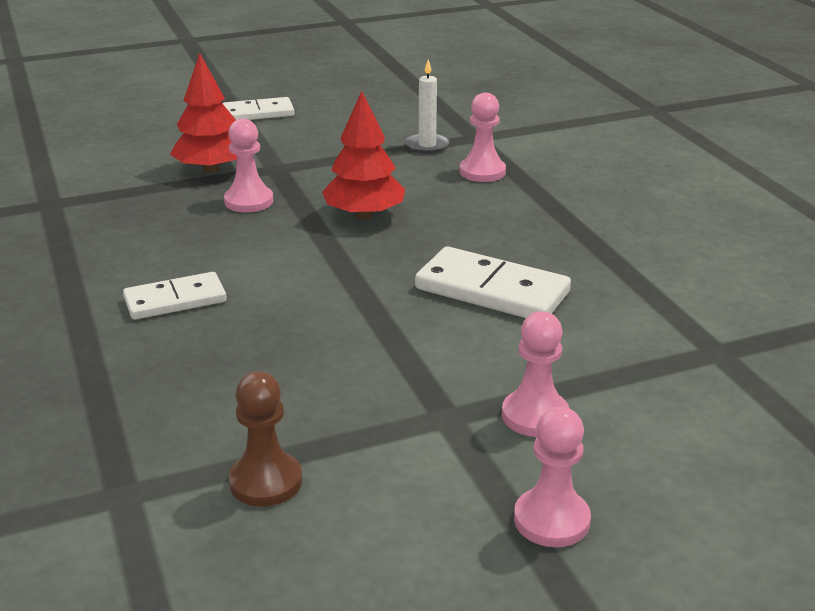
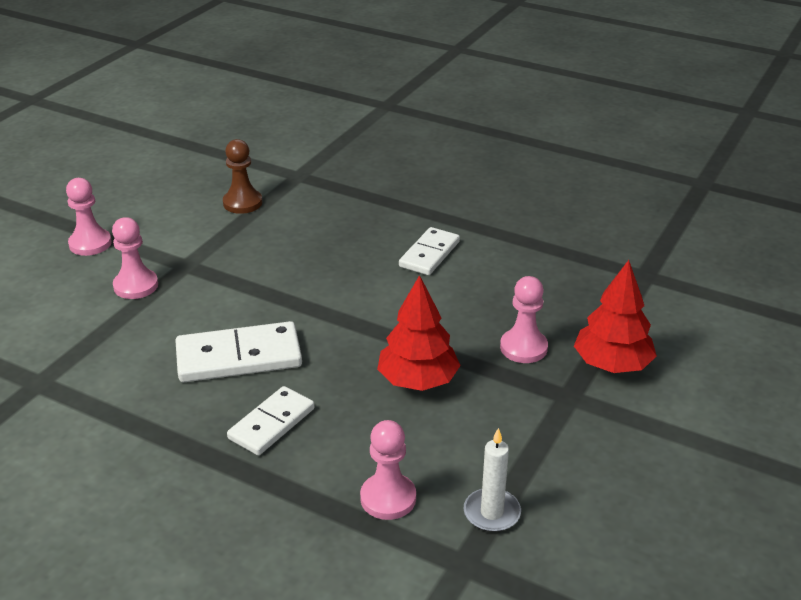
camera: 140 degrees right, 5 degrees up
white domino [222,97,294,120] -> white domino moved to [227,386,315,455]

